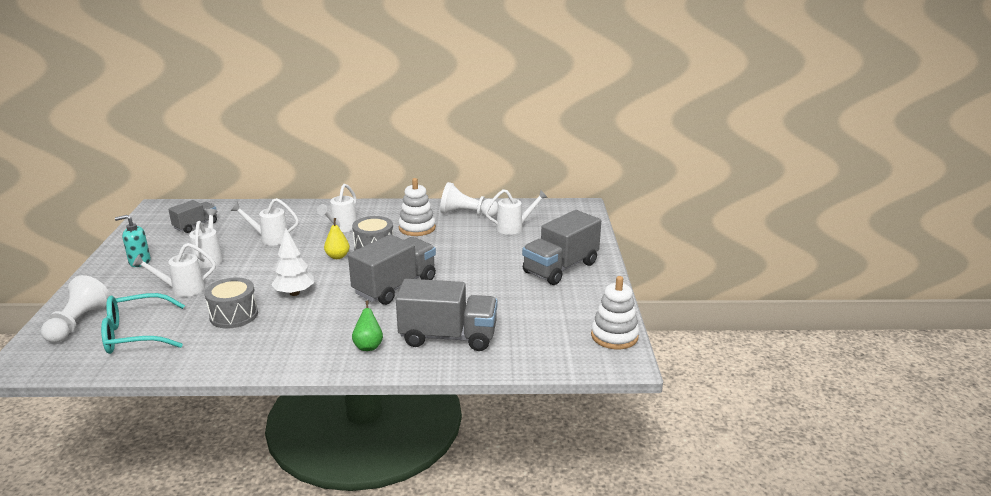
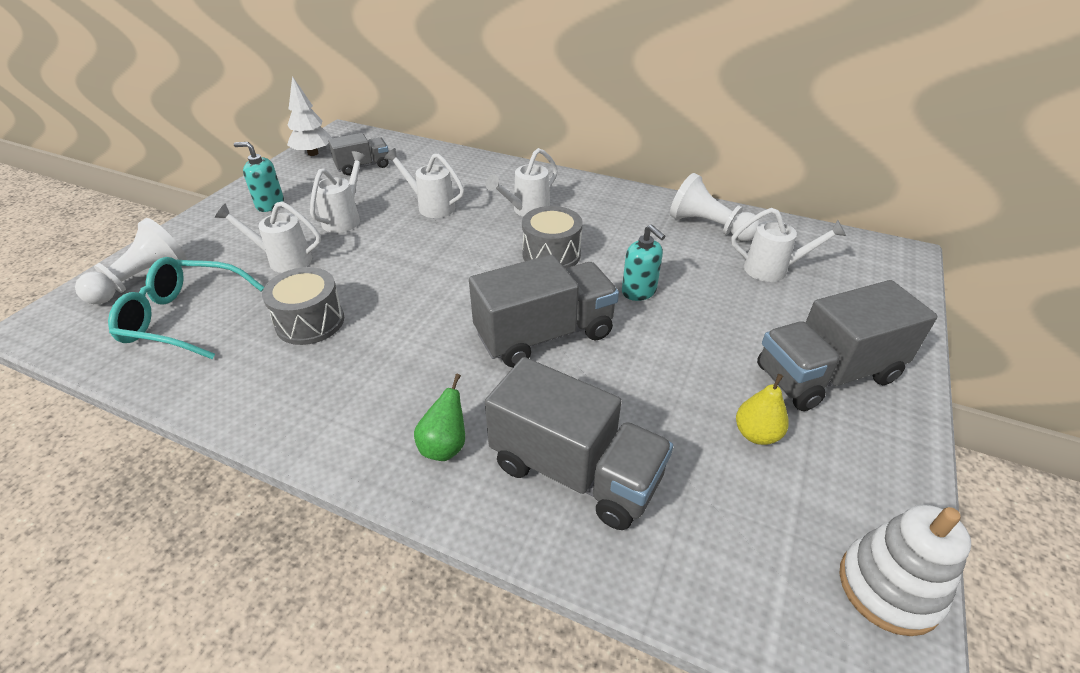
camera: 25 degrees right, 15 degrees up
white tree [271,229,314,296] -> white tree moved to [287,76,332,156]
yellow pear [324,218,350,259] -> yellow pear moved to [736,374,789,445]
white stacking toy [398,178,436,236] -> none
none -> turquoise soap dispenser [622,225,665,301]

